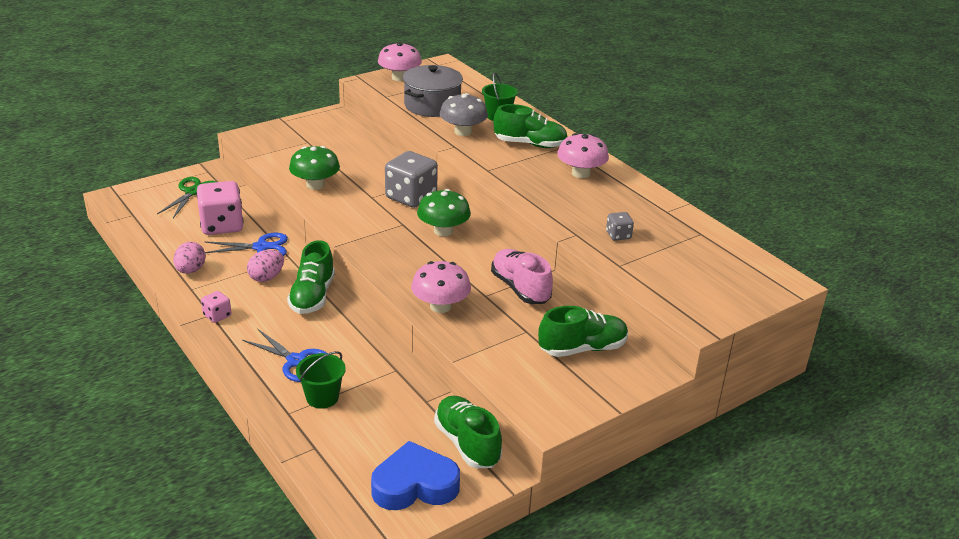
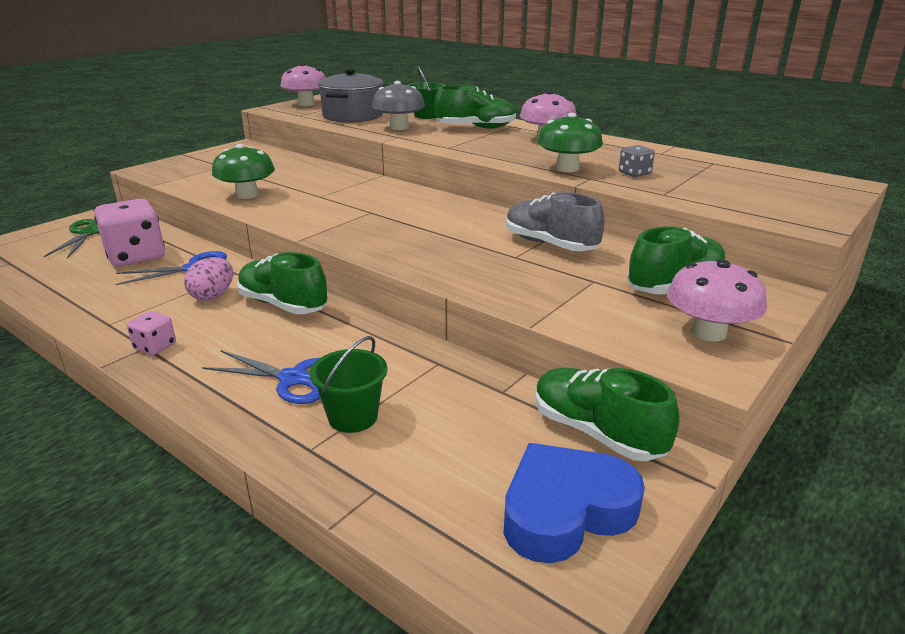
camera: 15 degrees left, 5 degrees down
pink egg [173,242,206,274] -> none
green shoe [287,240,335,314] -> green shoe turned 135 degrees clockwise [237,252,328,314]
grey dice [385,151,438,208] -> none
pink mushroom [411,261,471,313] -> pink mushroom moved to [667,259,767,341]
green mushroom [417,189,471,237] -> green mushroom moved to [537,113,603,172]
pink shoe [491,249,553,304] -> grey shoe [506,192,605,251]

